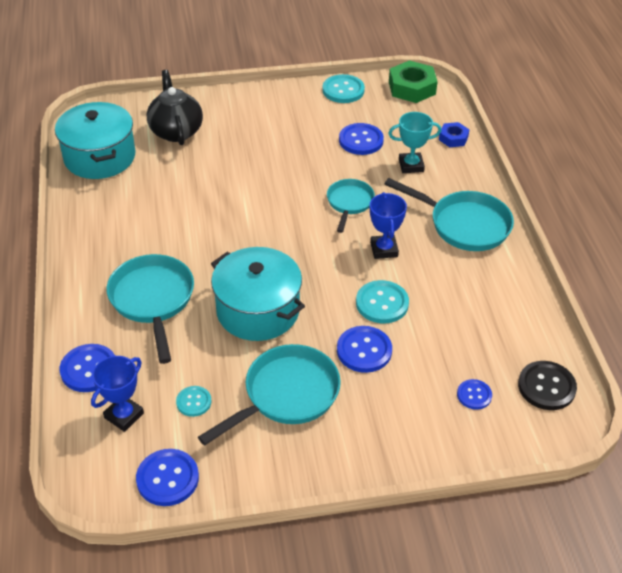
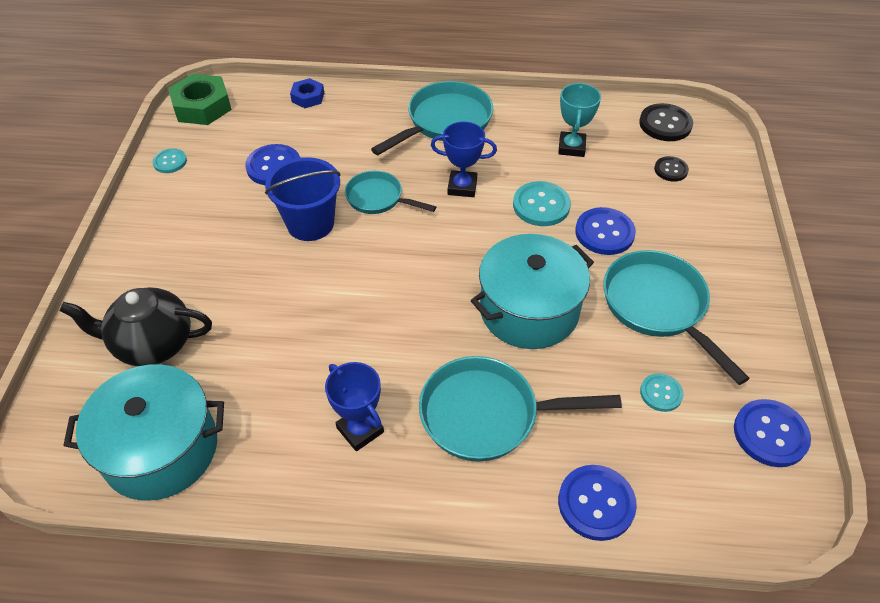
camera: 75 degrees left, 5 degrees up
blue trophy [91,356,144,432] -> blue trophy moved to [325,362,384,451]
turquoise button [322,74,365,103] -> turquoise button [152,148,187,173], size x0.60
turquoise trophy [388,112,441,173] -> turquoise trophy moved to [558,83,601,157]
blue button [457,379,492,410] -> black button [654,156,689,182]
none -> blue bucket [265,157,341,241]

